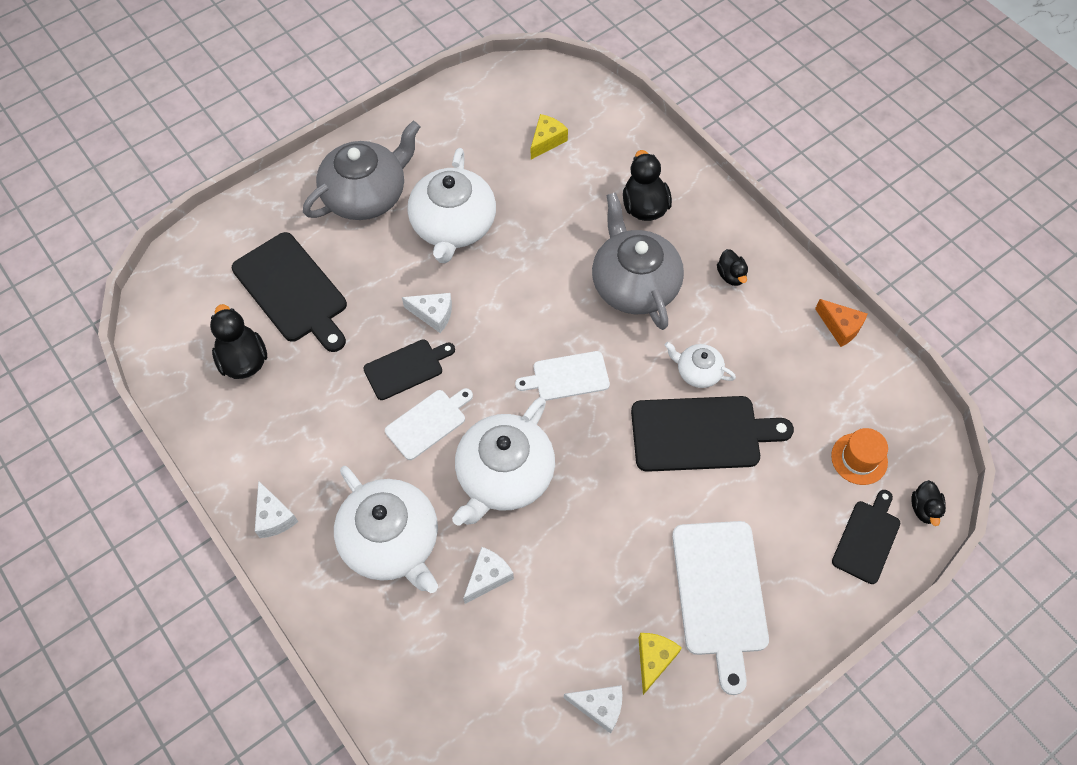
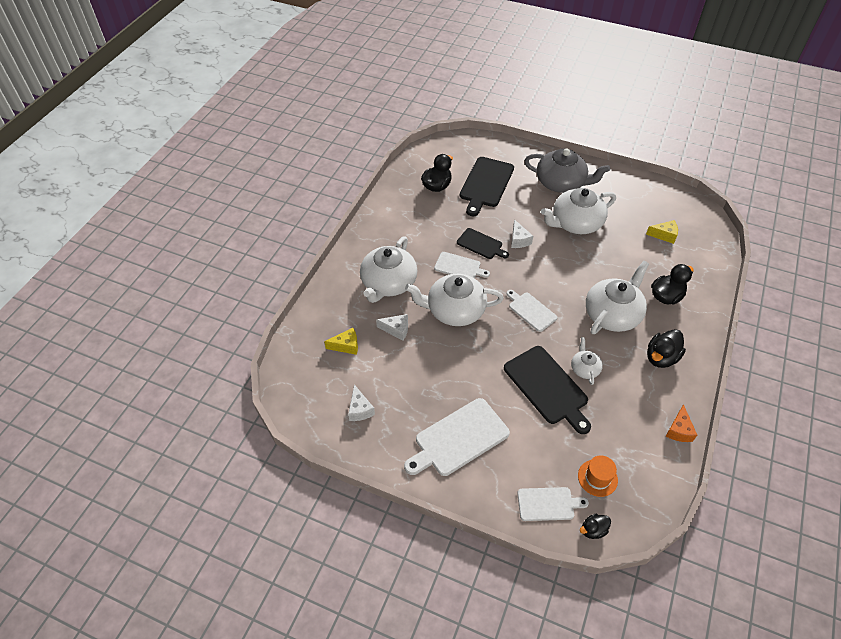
camera: 60 degrees right, 10 degrees down
white cheese [255,480,298,538] -> none
grey teapot [592,192,684,330] -> white teapot [586,261,649,334]
yellow cheese [639,633,682,695] -> yellow cheese moved to [324,328,358,355]
black duck [717,249,748,286] -> black duck [647,329,686,368], size x1.71
black cutting board [832,490,900,584] -> white cutting board [517,487,589,521]

